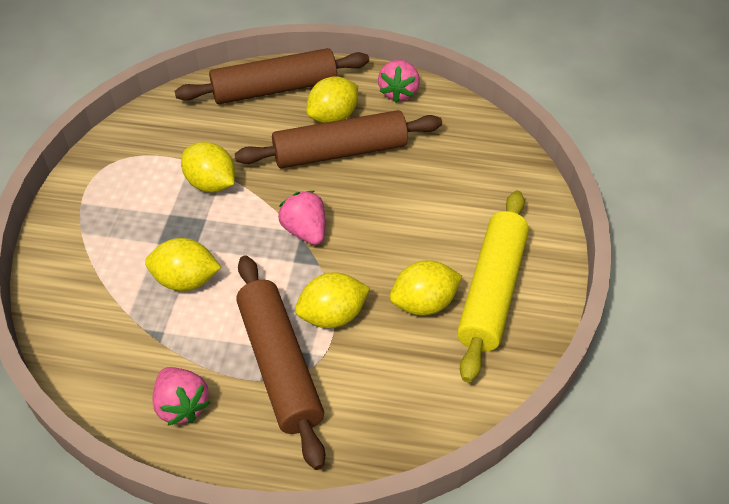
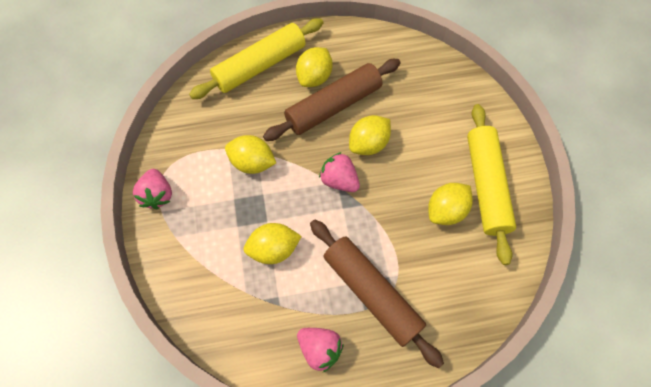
camera: 20 degrees left, 15 degrees up
brown rolling pin [174,48,369,104] -> yellow rolling pin [189,18,323,99]
yellow lemon [295,272,370,328] -> yellow lemon moved to [349,115,391,155]
pink strawberry [378,60,420,103] -> pink strawberry moved to [133,169,172,209]

